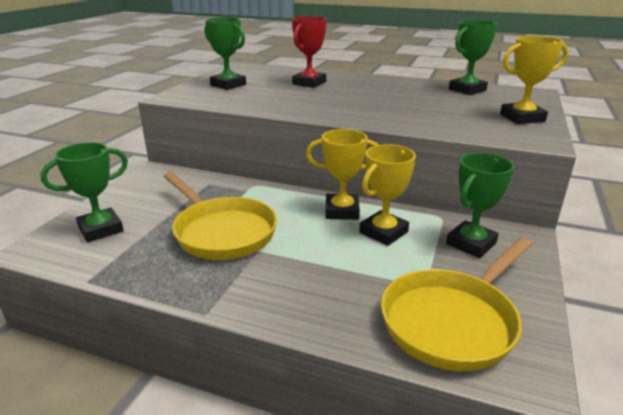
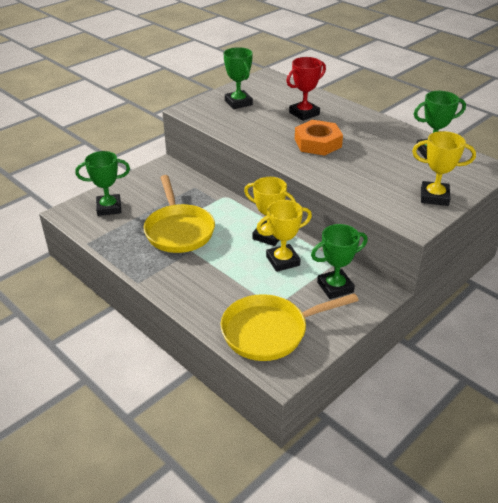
camera: 25 degrees right, 10 degrees up
none -> orange nut [295,120,343,156]

